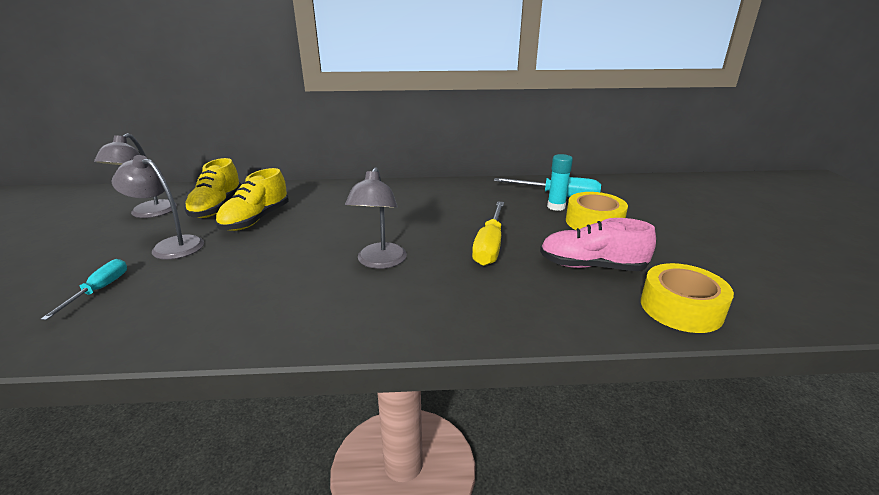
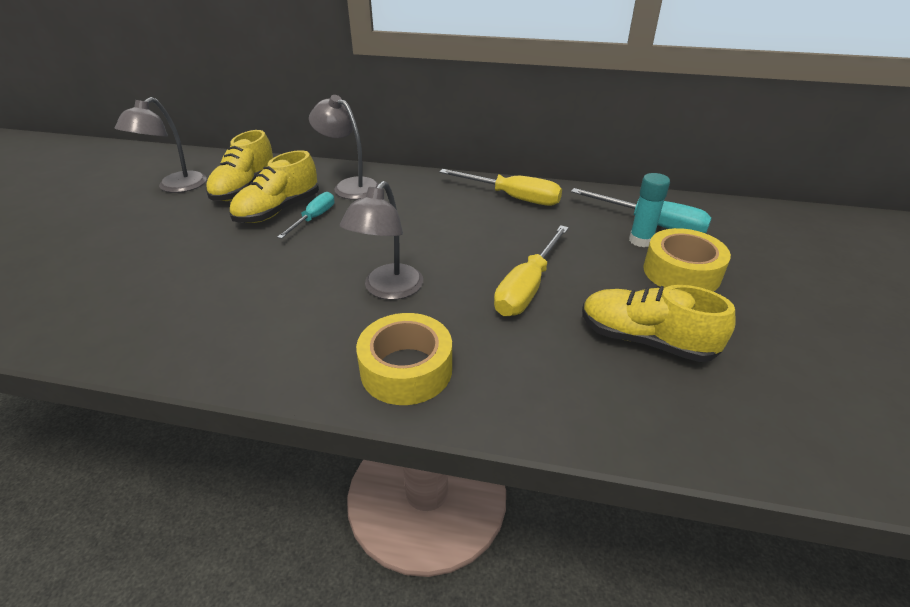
camera: 15 degrees right, 10 degrees up
turquoise screwdriver [41,259,127,320] -> turquoise screwdriver moved to [277,192,334,239]
grey lamp [112,155,204,260] -> grey lamp moved to [309,95,379,200]
pink shoe [540,218,656,271] -> yellow shoe [582,285,736,362]
yellow tape [641,263,734,333] -> yellow tape moved to [356,313,452,405]
none -> yellow screwdriver [439,169,562,206]

